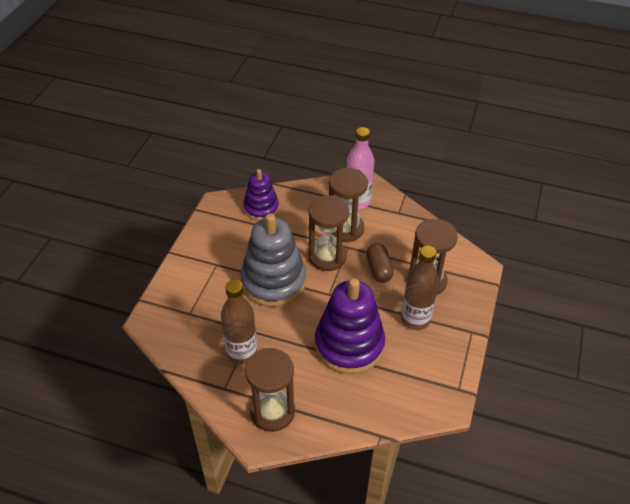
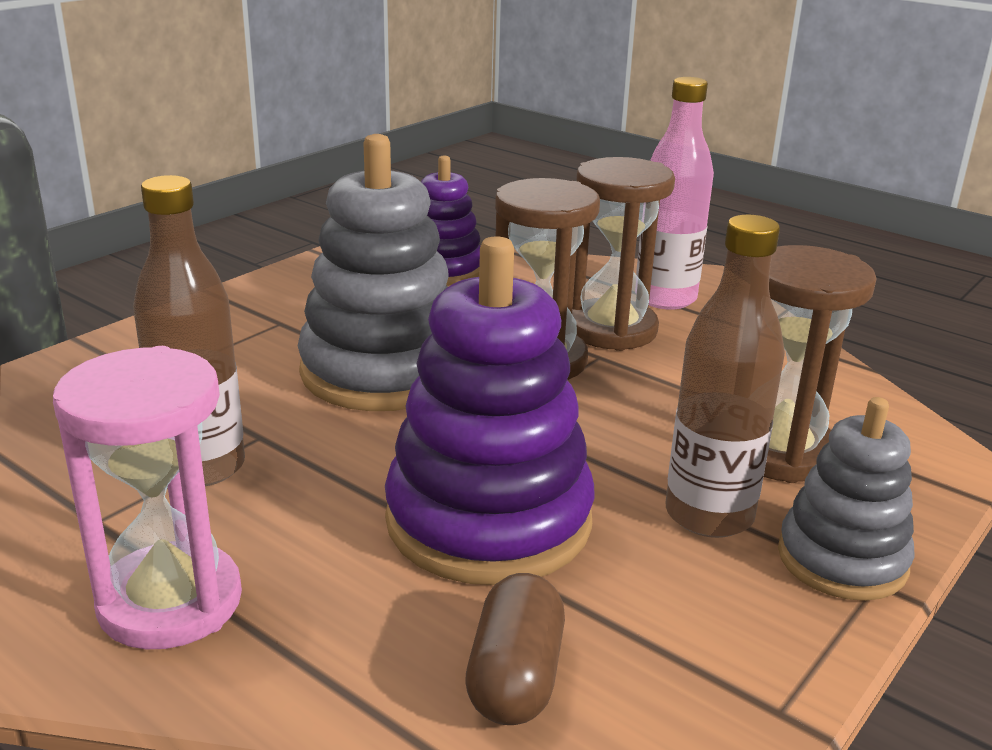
camera: 20 degrees right, 20 degrees down
brown hourglass [245,348,295,432] -> pink hourglass [53,346,242,649]
brown capsule [366,244,394,283] -> brown capsule moved to [465,573,565,725]
none -> grey stacking toy [778,397,915,601]

